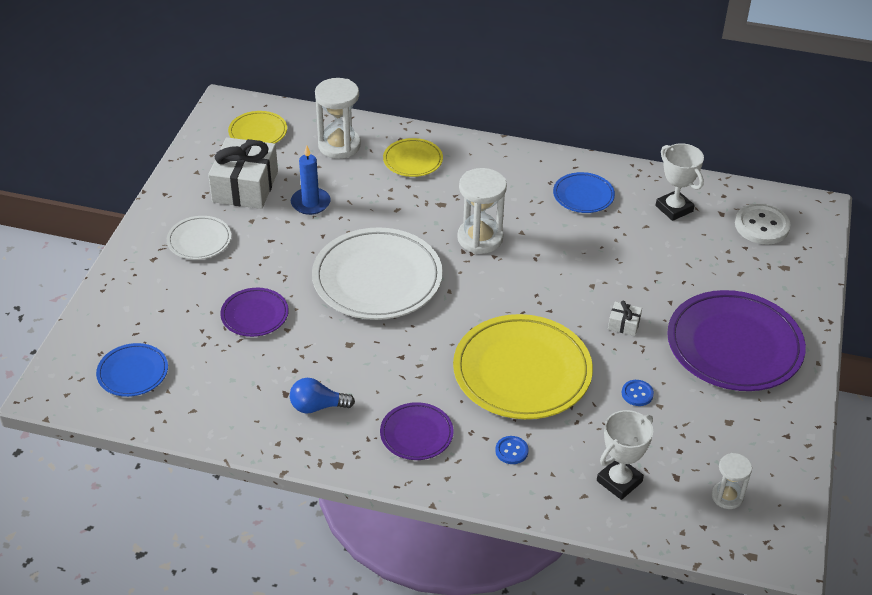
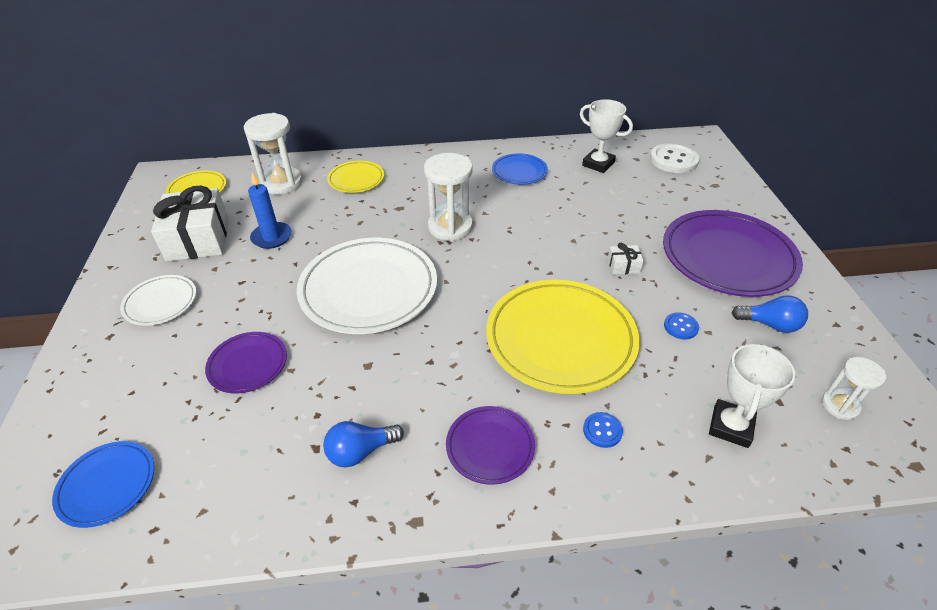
camera: 20 degrees left, 0 degrees up
none -> blue light bulb [731,295,808,333]

